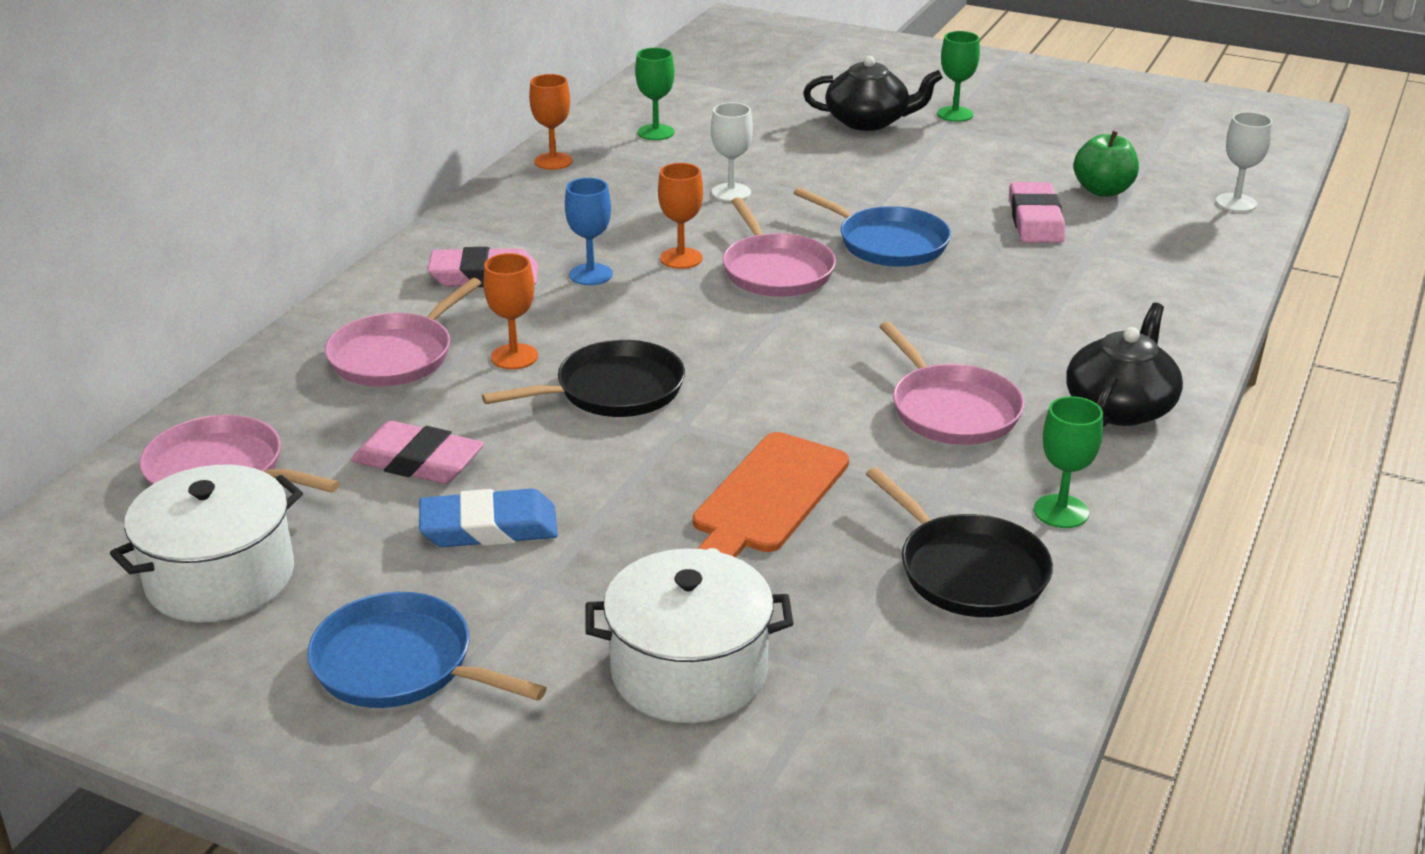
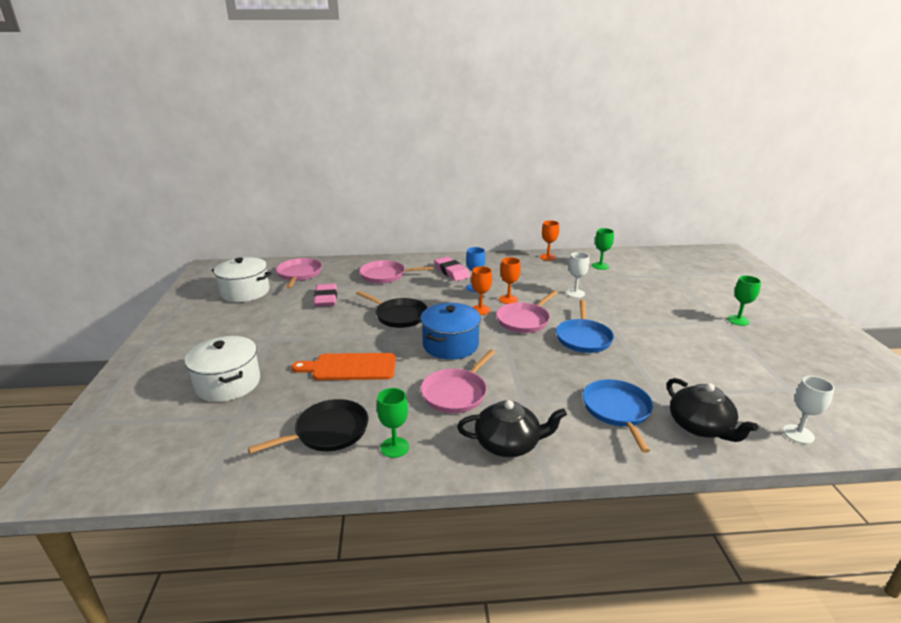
camera: 60 degrees right, 5 degrees down
blue pan [307,592,547,708] -> blue pan moved to [583,379,653,453]
blue eraser [419,489,558,547] -> none
orange goblet [483,253,538,369] -> orange goblet moved to [471,266,492,315]
black teapot [803,56,943,131] -> black teapot moved to [667,378,758,442]
black pan [866,467,1053,617] -> black pan turned 150 degrees counterclockwise [248,399,369,454]
pink eraser [1010,182,1065,243] -> none
green apple [1073,131,1139,197] -> none
none -> blue pot [421,303,481,360]

